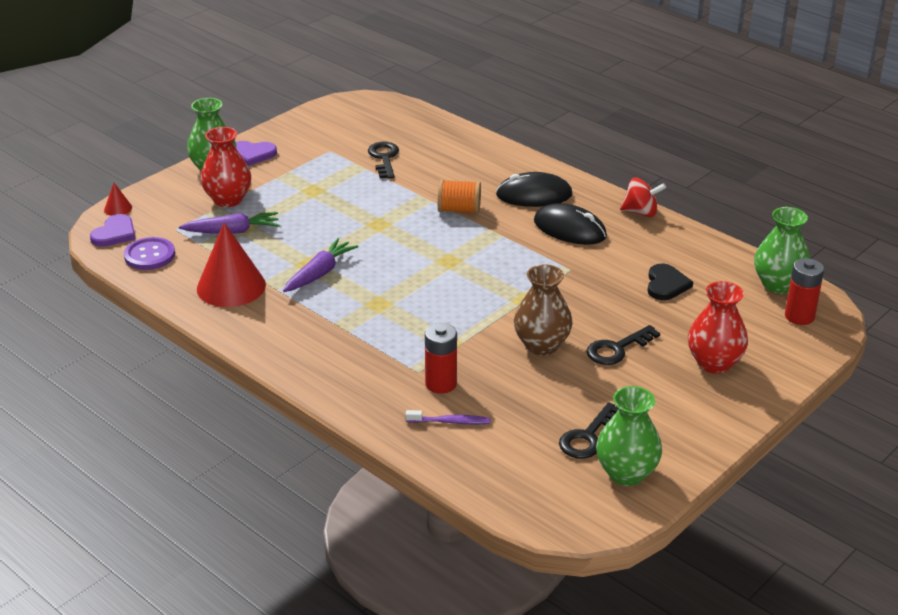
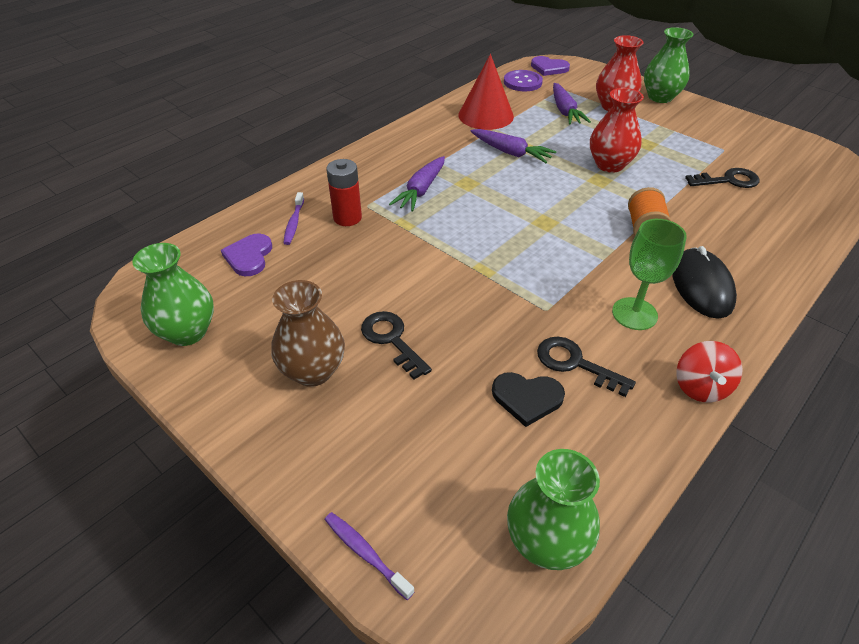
camera: 90 degrees right, 10 degrees up
red cone [104,183,132,216] -> none
purple heart [236,141,277,166] -> purple heart moved to [221,233,272,276]
brown vase [514,264,572,356] -> brown vase moved to [271,280,345,387]
black mouse [534,203,607,245] -> green goblet [612,219,687,330]
black key [559,402,619,459] -> black key moved to [537,336,636,397]
red vase [688,281,748,374] -> red vase moved to [590,88,644,173]
red battery [785,258,824,325] -> none
none -> purple toothbrush [324,512,415,600]
none -> purple carrot [389,156,445,212]

